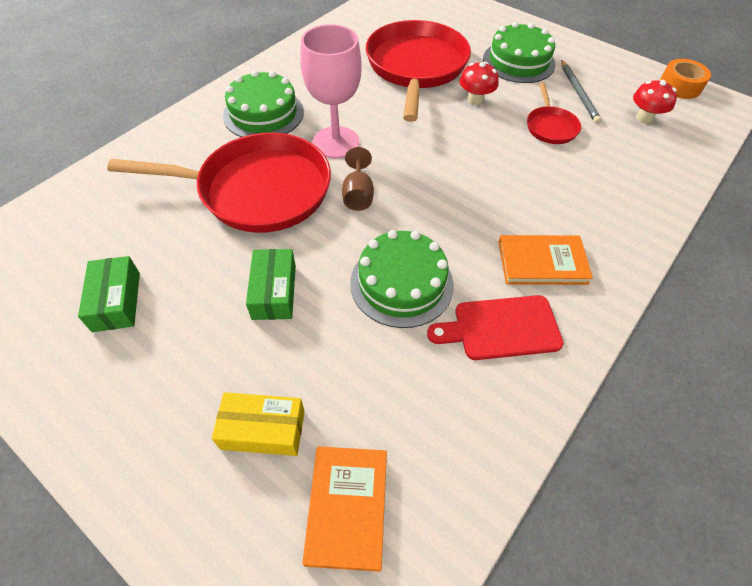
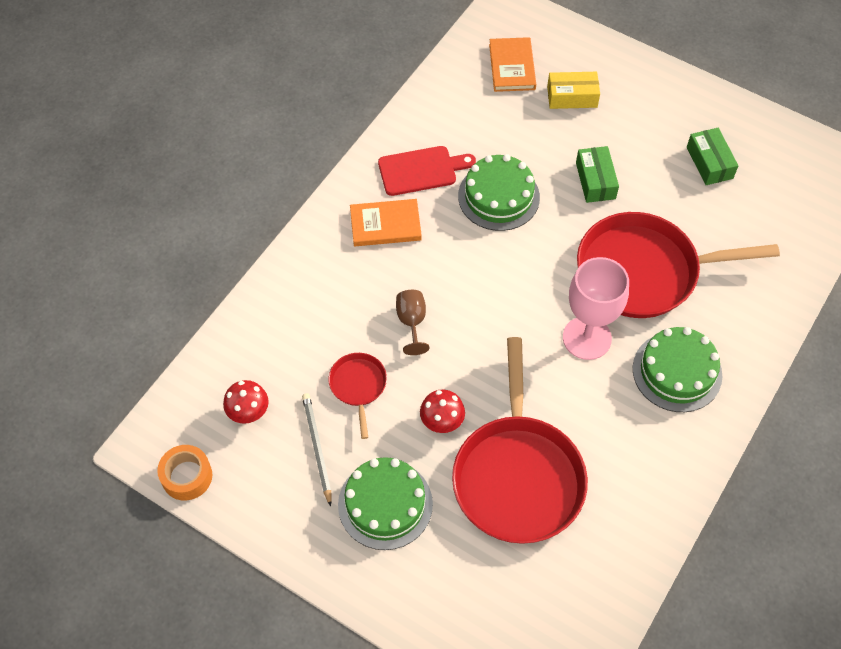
camera: 175 degrees right, 5 degrees up
brown goblet [342,147,374,211] -> brown goblet moved to [396,290,430,355]

